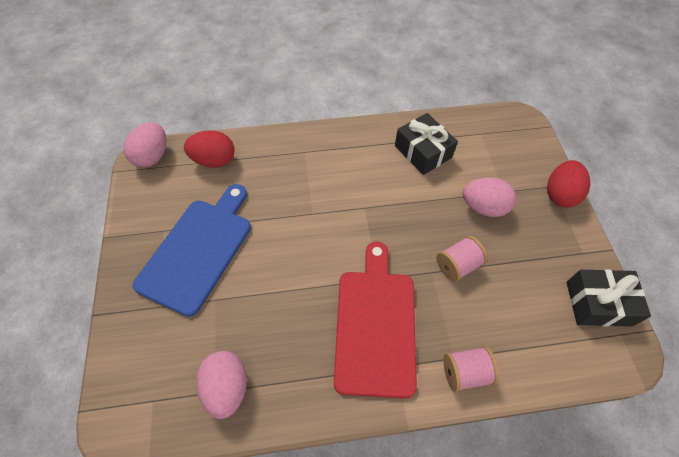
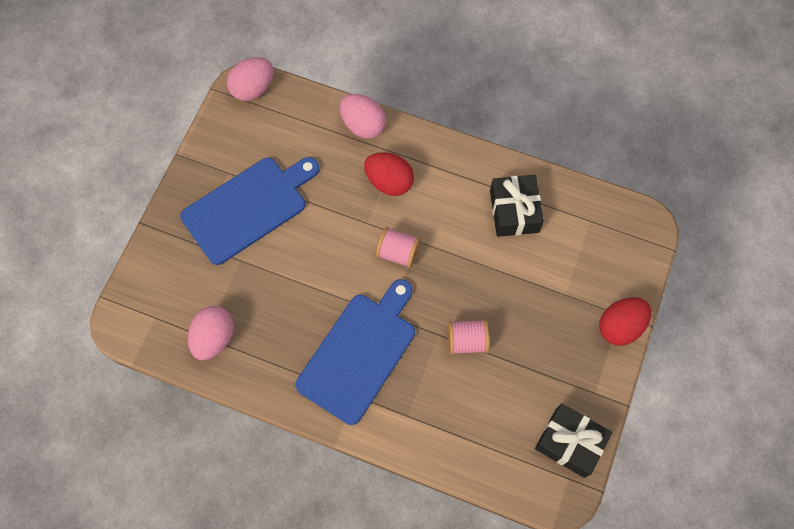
camera: 30 degrees right, 10 degrees up
red egg [184,130,234,168] -> red egg moved to [364,152,414,196]
red cutting board [334,242,417,399] -> blue cutting board [295,279,415,425]
pink spool [444,346,499,392] -> pink spool moved to [376,227,421,268]
pink egg [463,177,516,217] -> pink egg moved to [340,94,386,139]

